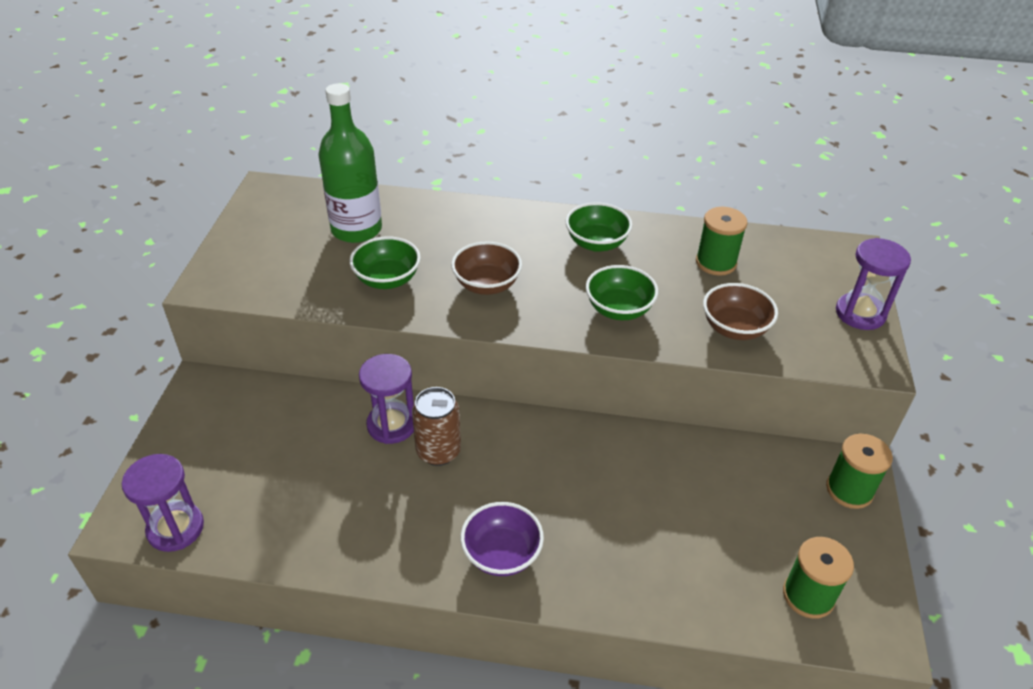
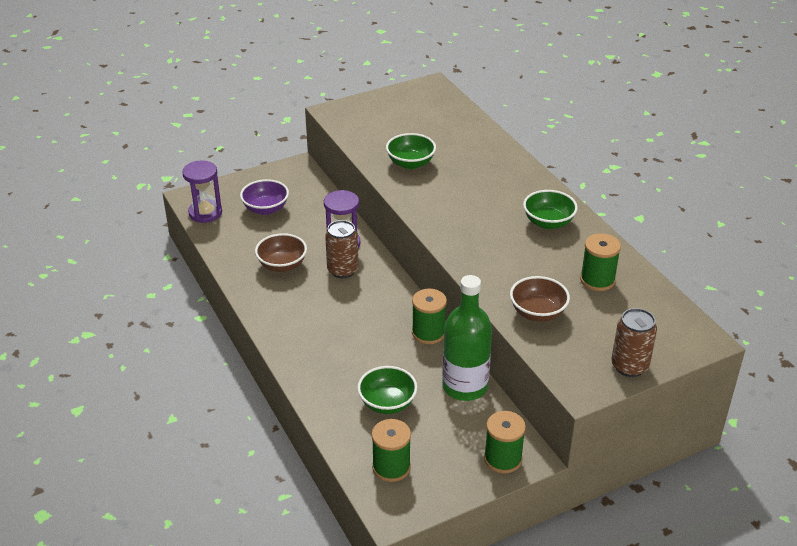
camera: 55 degrees right, 5 degrees down
green bottle [318,83,382,243] -> green bottle moved to [442,275,492,401]
brown bowl [451,241,522,295] -> brown bowl moved to [255,233,307,272]
purple bowl [461,502,544,576] -> purple bowl moved to [240,179,289,215]
green bowl [586,265,658,320] -> green bowl moved to [357,366,417,414]
purple hourglass [836,238,911,330] -> brown can [611,308,657,377]
none -> green spool [412,289,447,344]

